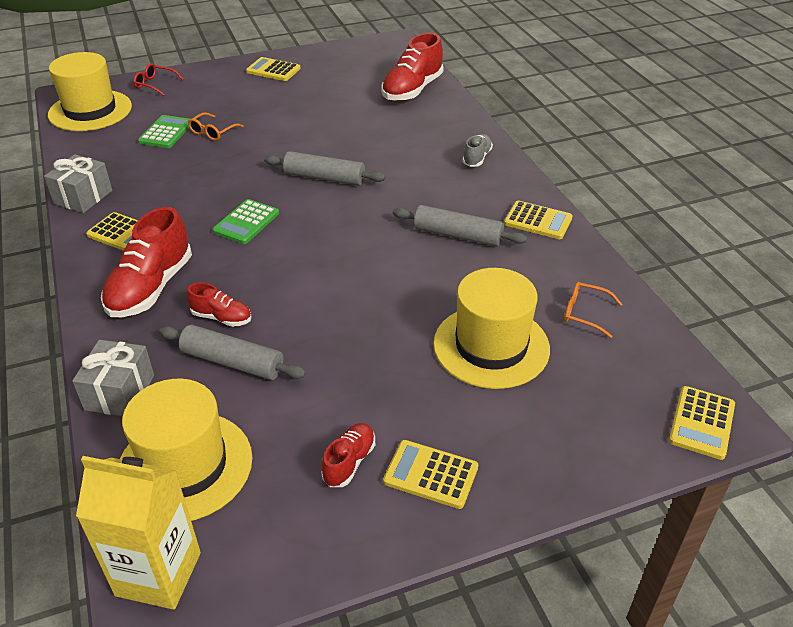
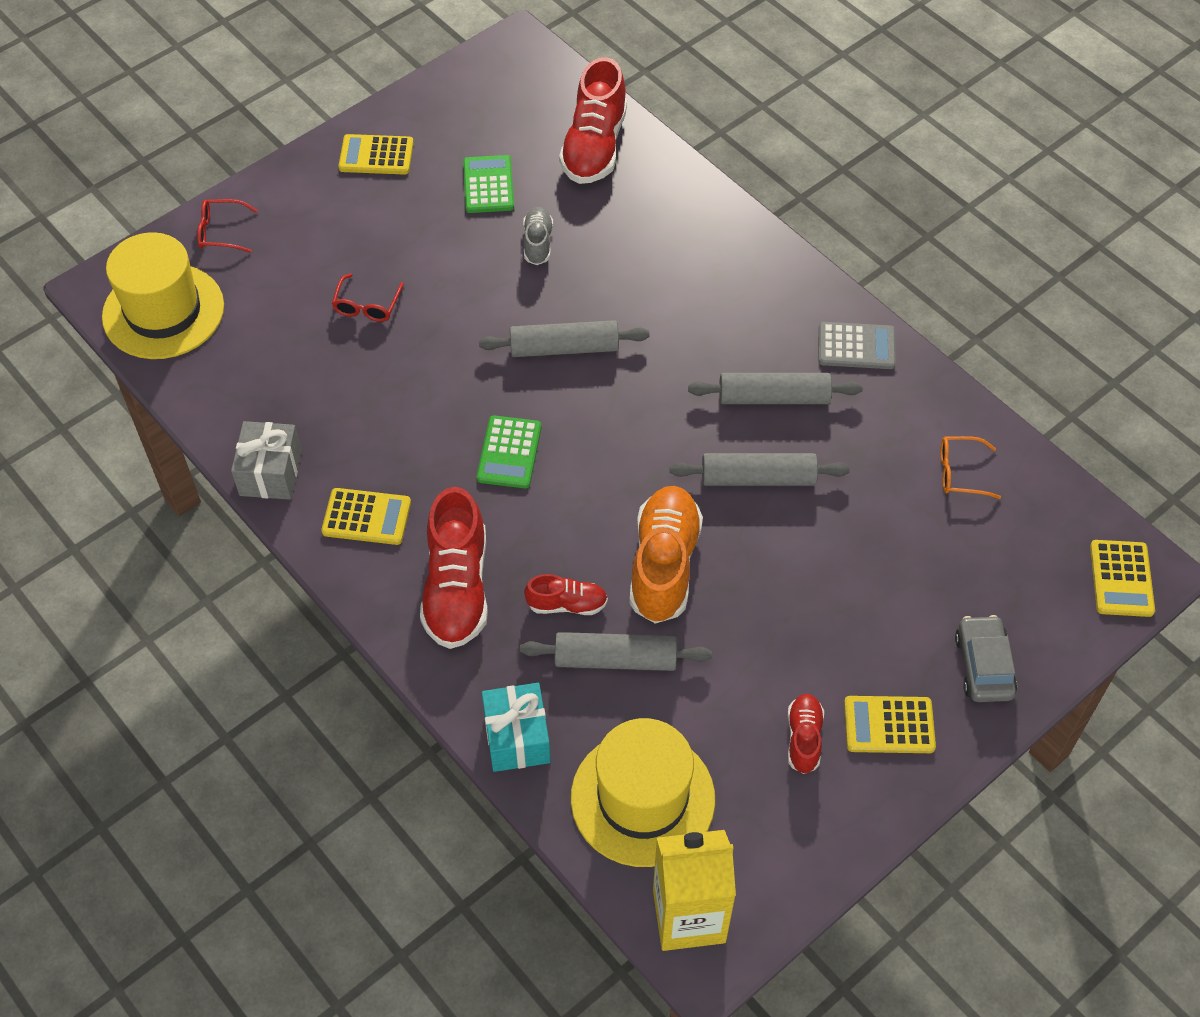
camera: 20 degrees left, 15 degrees up
grey gift [72,340,154,416] -> turquoise gift [482,683,551,772]
green calculator [138,115,190,148] -> green calculator moved to [463,155,514,213]
orange glasses [188,113,244,141] -> red glasses [332,273,404,322]
yellow hat [433,268,550,389] -> none
grey shoe [462,134,493,167] -> grey shoe moved to [523,207,553,265]
yellow calculator [504,201,573,239] -> grey calculator [819,322,896,369]
none -> orange shoe [630,486,703,624]
none -> grey rolling pin [670,453,850,486]
none -> grey car [955,615,1017,702]

